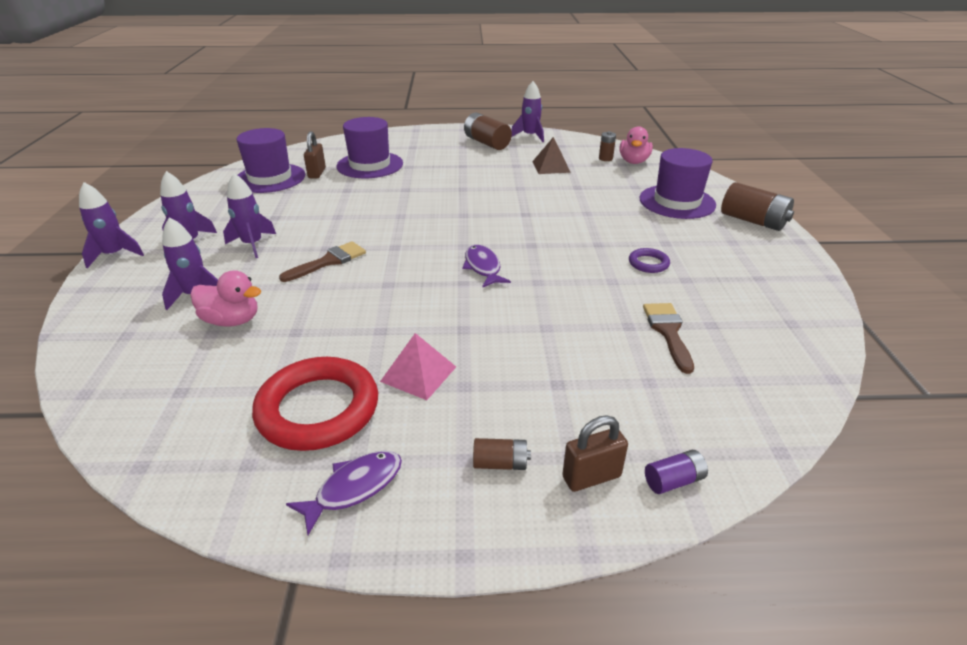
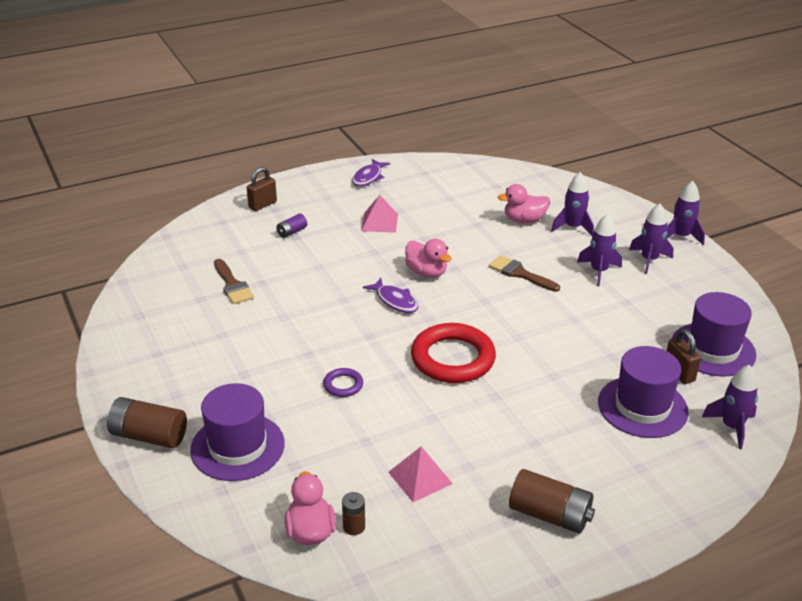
camera: 155 degrees right, 0 degrees up
red ring [252,357,378,451] -> red ring moved to [411,323,496,383]
brown brush [279,241,366,282] -> brown brush turned 105 degrees clockwise [489,255,560,292]
brown battery [473,438,531,470] -> none
purple rocket [511,81,544,142] -> purple rocket moved to [701,365,758,449]
brown pyramid [532,137,571,174] -> pink pyramid [388,446,453,502]
purple ring [629,248,670,273] -> purple ring moved to [323,368,363,397]
purple battery [645,450,708,494] -> purple battery moved to [276,213,307,238]
none -> pink duck [405,239,452,278]

